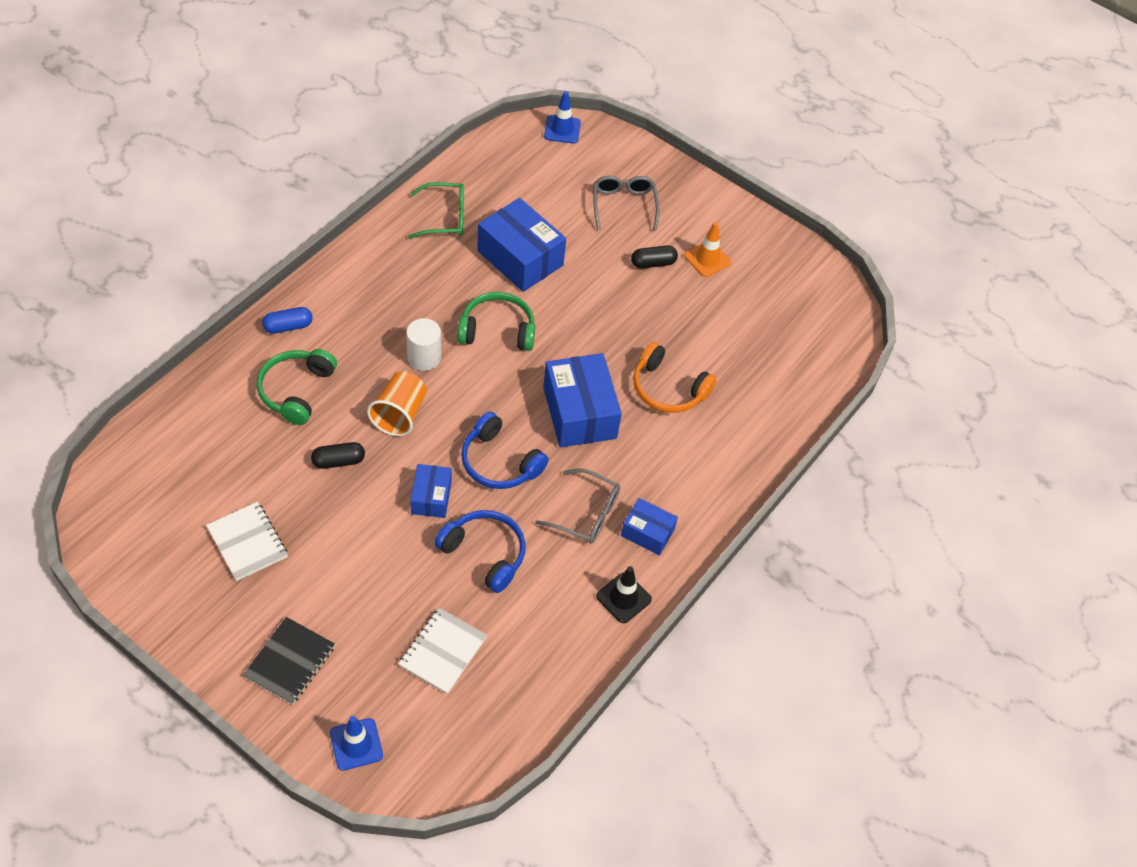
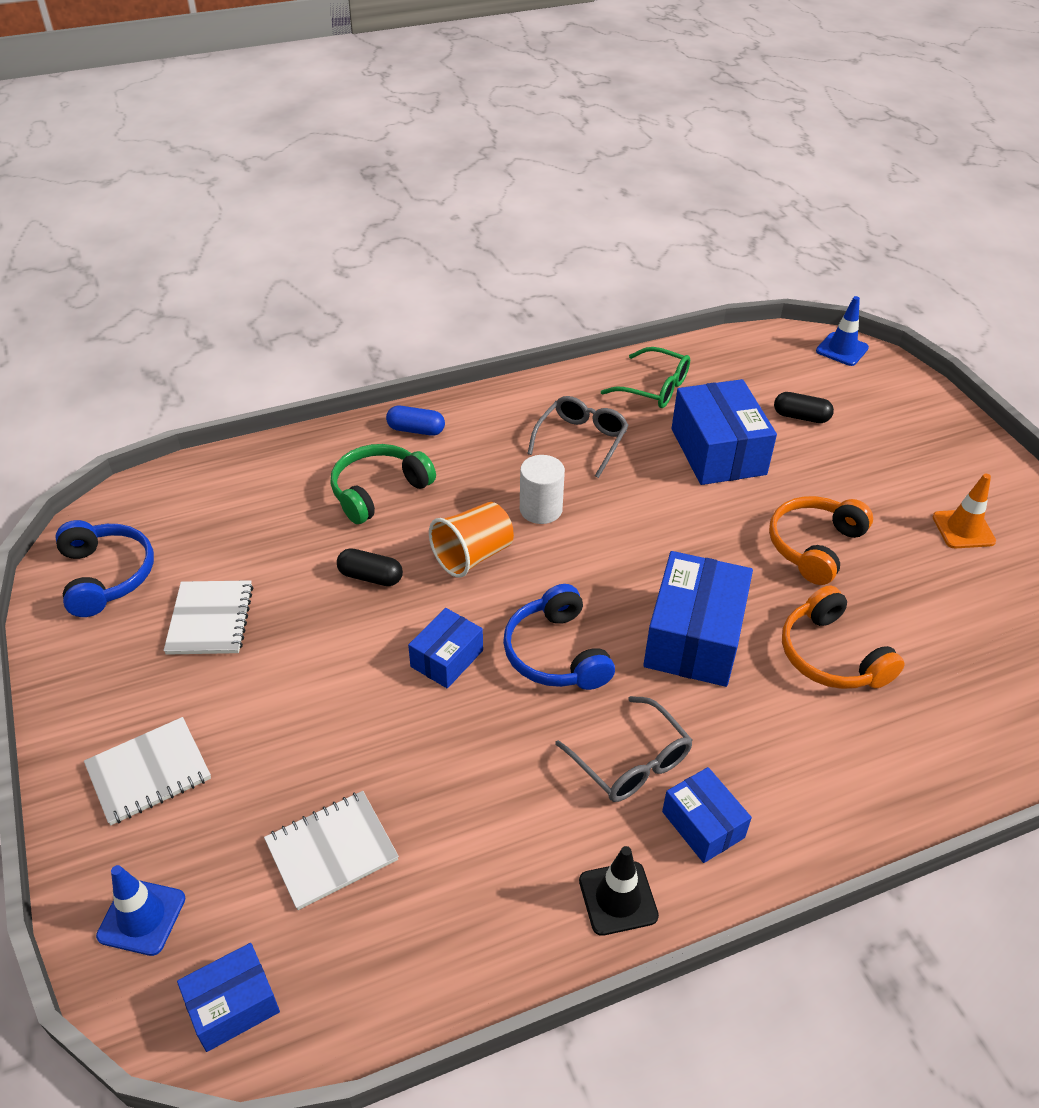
camera: 35 degrees right, 10 degrees down
black notebook [243,617,335,705] -> white notebook [84,717,211,825]
blue headphones [434,510,526,593] -> blue headphones moved to [55,520,154,617]
green headphones [458,292,535,351] -> none
grey glasses [594,176,660,231] -> grey glasses moved to [527,396,629,478]
black capsule [631,245,678,269] -> black capsule moved to [774,392,834,423]
none -> blue box [177,943,280,1052]
none -> orange headphones [769,496,873,585]

